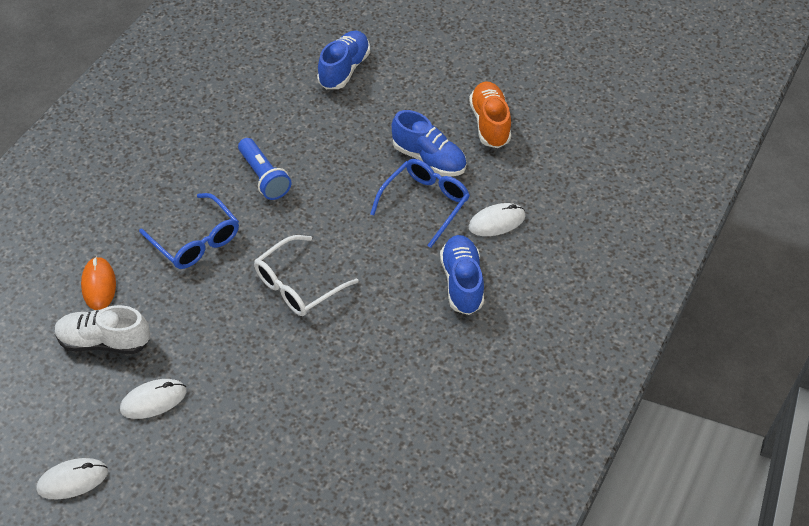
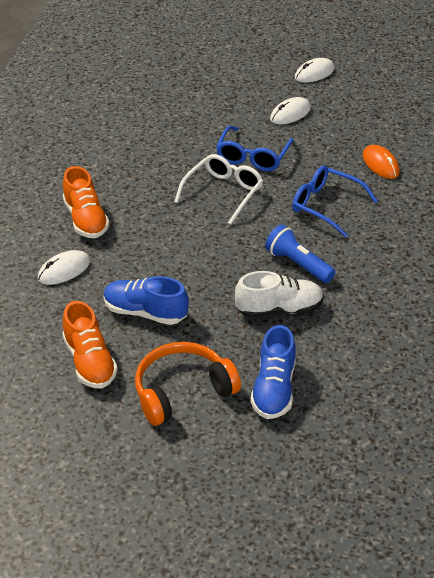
camera: 165 degrees right, 10 degrees down
white shoe [54,305,150,354] -> white shoe moved to [235,271,324,318]
blue glasses [370,159,470,248] -> blue glasses moved to [216,126,294,171]
blue shoe [440,235,484,315] -> orange shoe [63,166,110,238]
none -> orange headphones [135,342,241,426]

